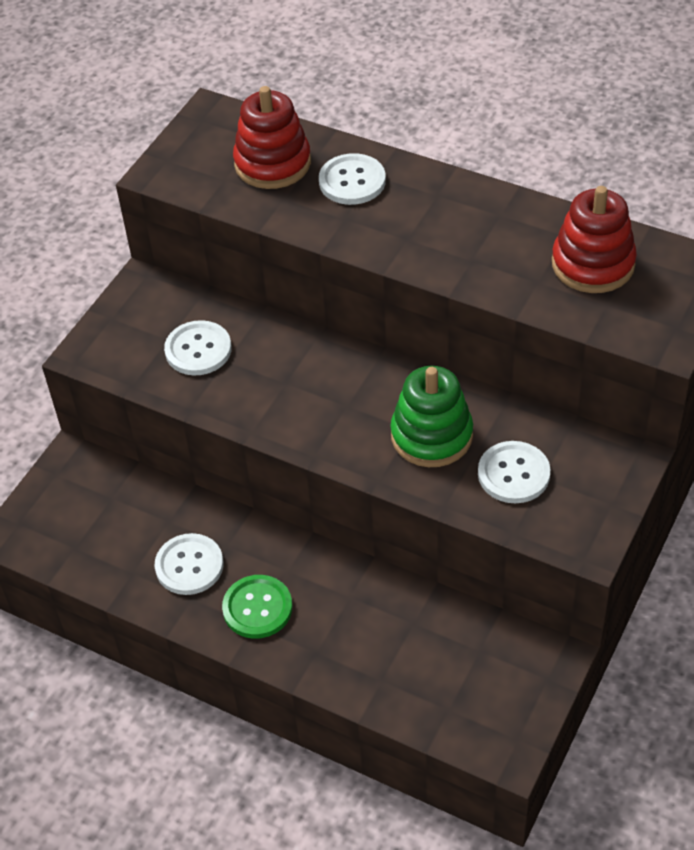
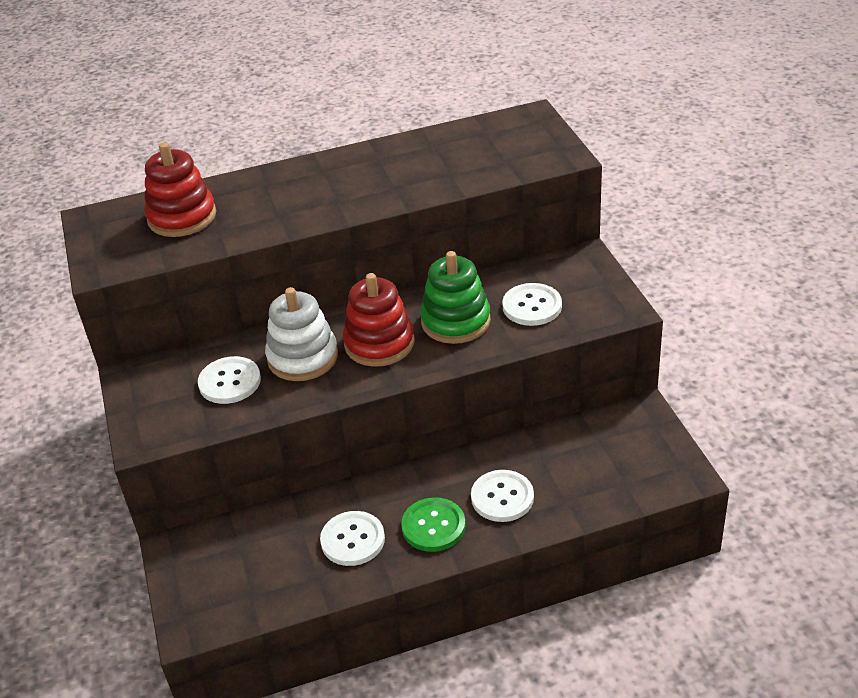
camera: 45 degrees left, 10 degrees down
white button [319,153,386,205] -> white button moved to [471,470,534,522]
red stacking toy [552,186,637,293] -> red stacking toy moved to [343,273,415,367]
none -> white stacking toy [265,287,338,381]

